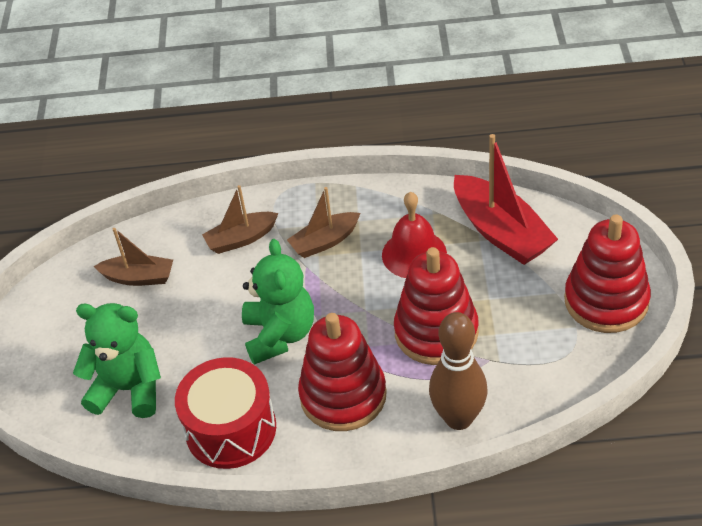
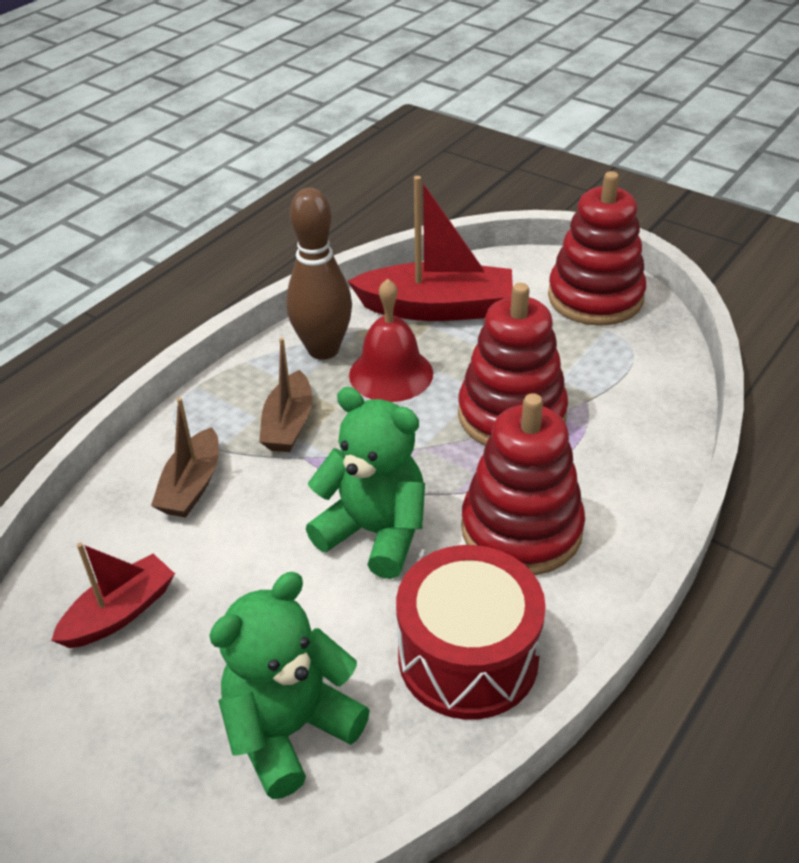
camera: 55 degrees left, 5 degrees down
brown boat [93,228,173,286] -> red boat [51,543,175,648]
brown bowling pin [429,312,488,430] -> brown bowling pin moved to [286,188,352,360]

